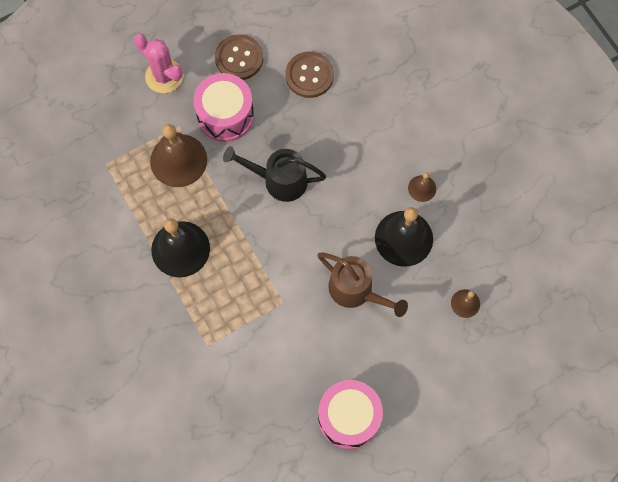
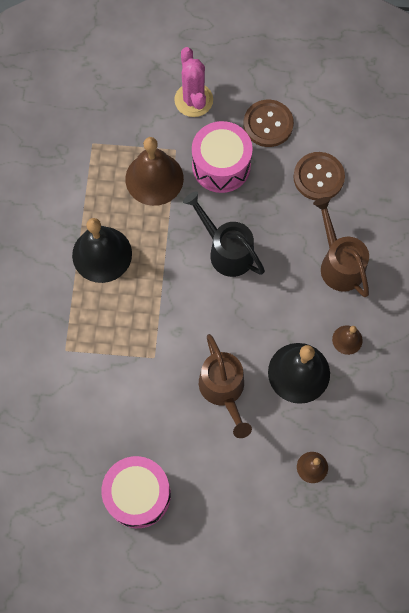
camera: 35 degrees right, 0 degrees up
none -> brown watering can [313,197,369,297]

